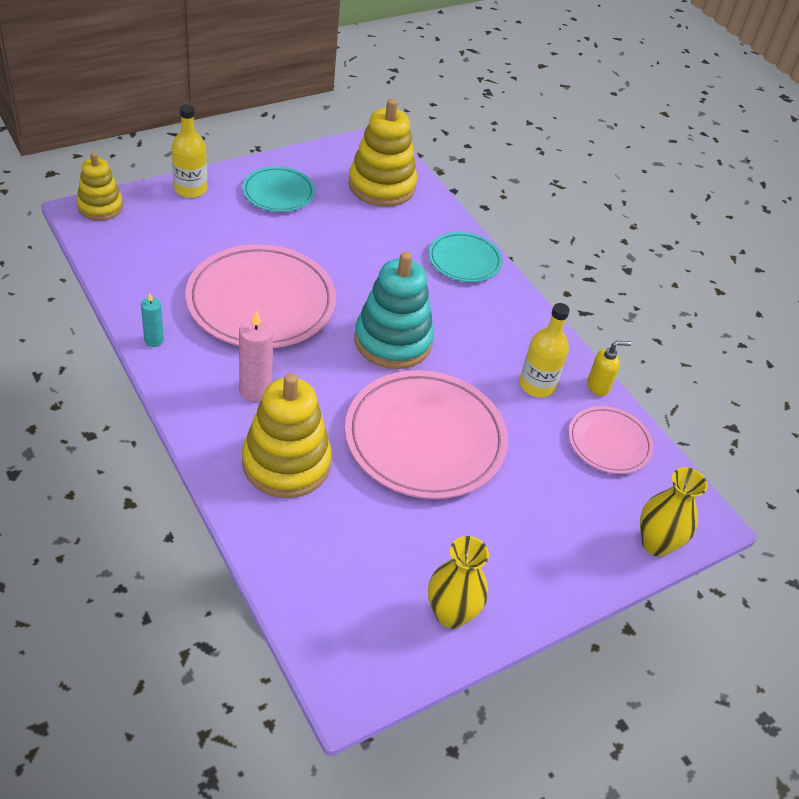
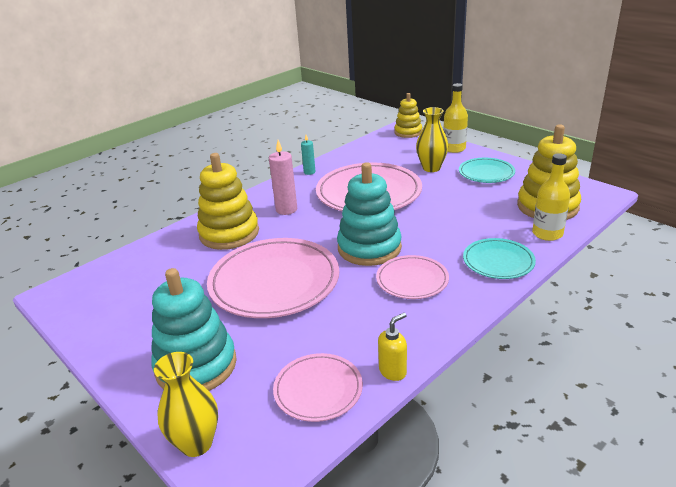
camera: 85 degrees right, 15 degrees down
yellow vase [428,536,489,629] -> yellow vase moved to [416,107,448,172]
yellow bottle [519,303,570,397] -> yellow bottle moved to [532,153,570,241]
yellow soap dispenser [587,341,631,396] -> yellow soap dispenser turned 105 degrees counterclockwise [378,312,407,381]
none -> turquoise stacking toy [151,268,237,391]
none -> pink plate [376,255,449,299]

